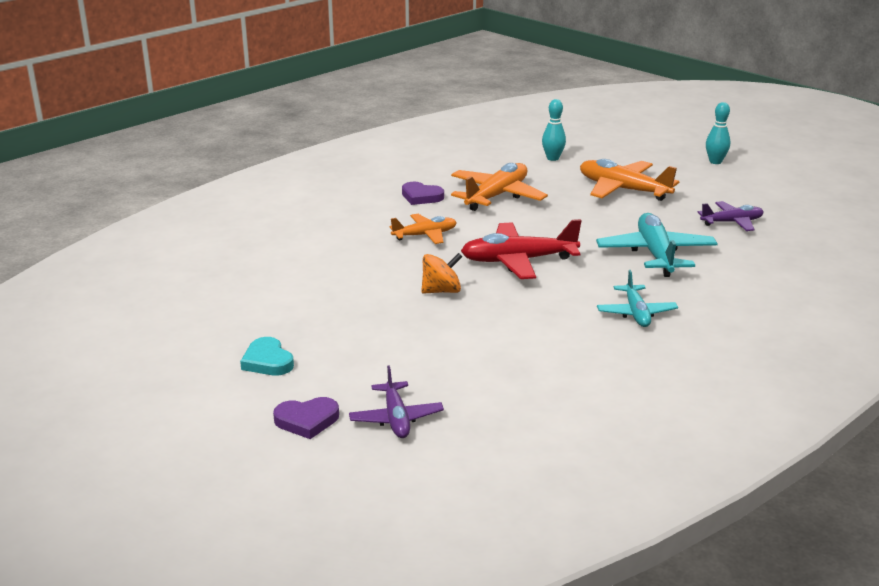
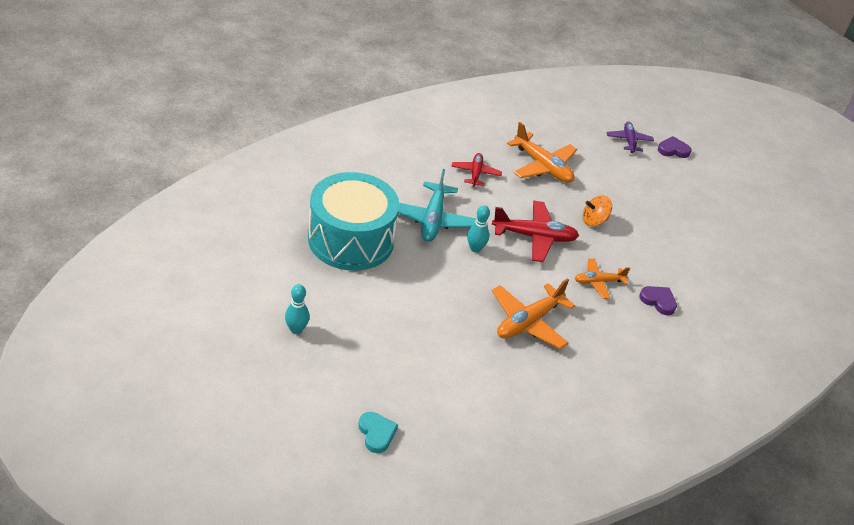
camera: 175 degrees left, 15 degrees up
turquoise heart [240,337,294,376] -> turquoise heart moved to [358,412,398,453]
purple heart [402,182,444,205] -> purple heart moved to [639,286,677,315]
turquoise bowling pin [542,99,566,161] -> turquoise bowling pin moved to [467,205,490,253]
orange plane [580,159,679,201] -> orange plane moved to [507,122,577,183]
turquoise plane [597,270,678,327] -> red plane [451,153,502,187]
purple plane [698,201,763,231] -> turquoise drum [308,172,399,271]

